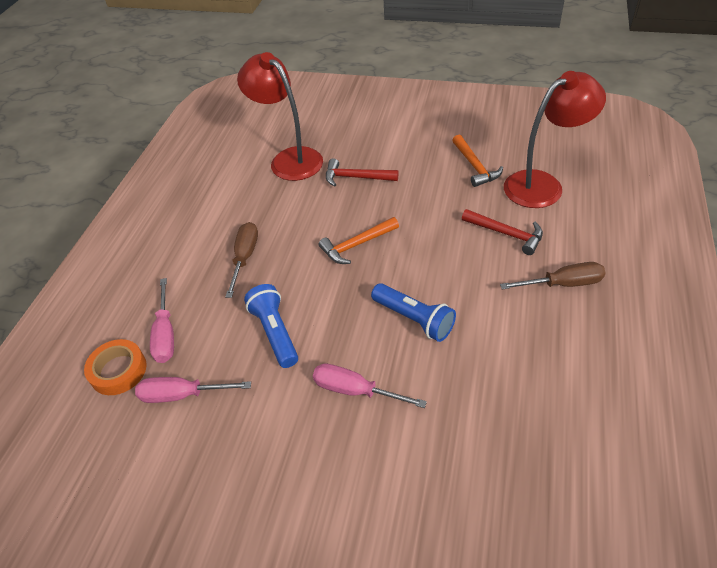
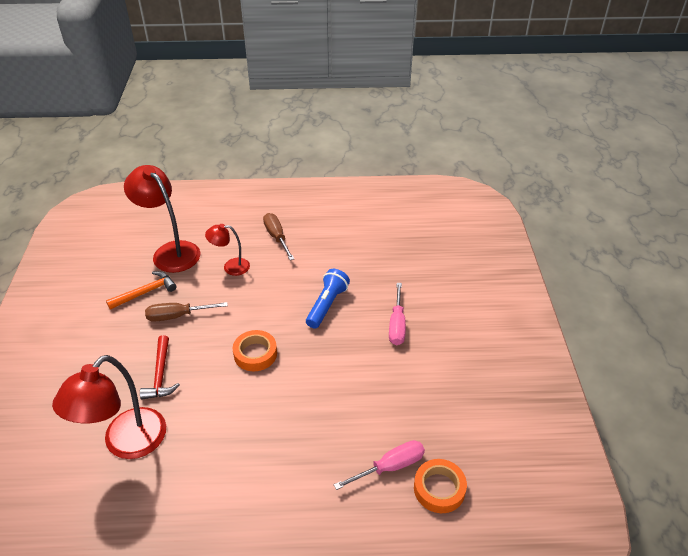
camera: 110 degrees left, 5 degrees down
pink screwdriver [135,377,251,403] -> none
brown screwdriver [225,222,258,298] -> brown screwdriver moved to [145,302,228,322]
blue flashlight [244,284,298,368] -> none
orange hammer [319,217,399,264] -> orange tape [233,330,277,371]
red hammer [462,209,543,255] -> red lamp [205,224,250,276]

